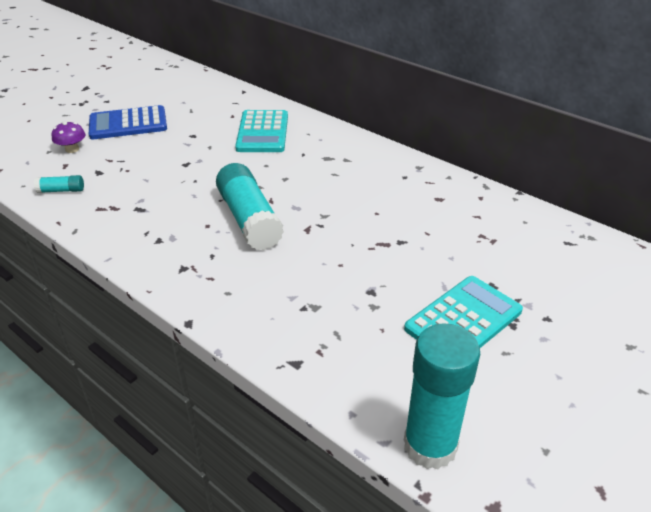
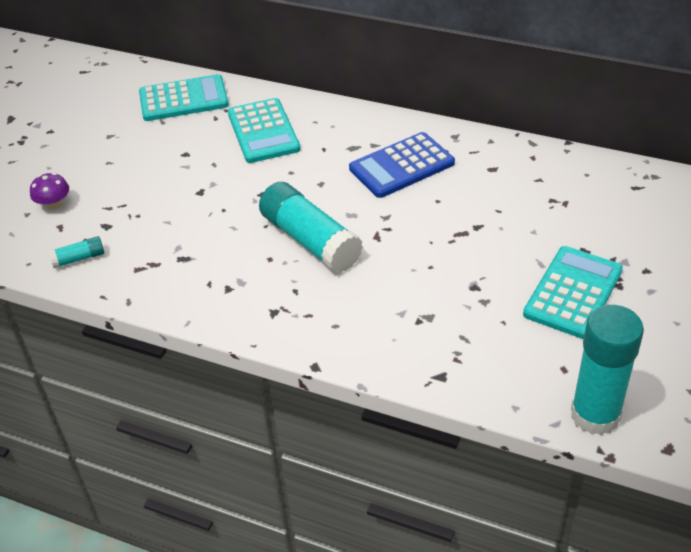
camera: 15 degrees left, 5 degrees up
blue calculator [89,105,167,139] -> blue calculator moved to [349,132,455,198]
none -> turquoise calculator [139,74,229,121]

